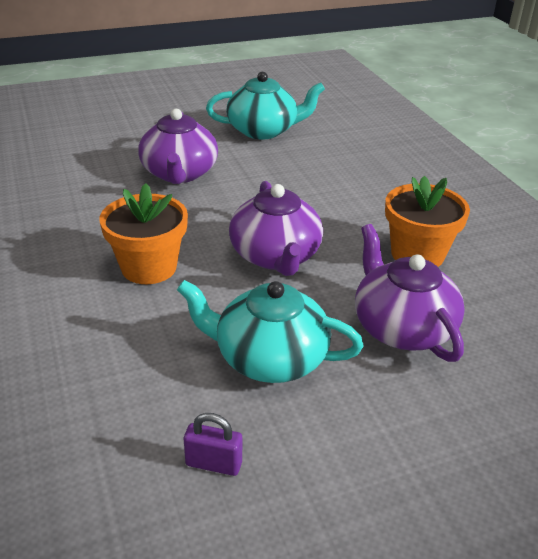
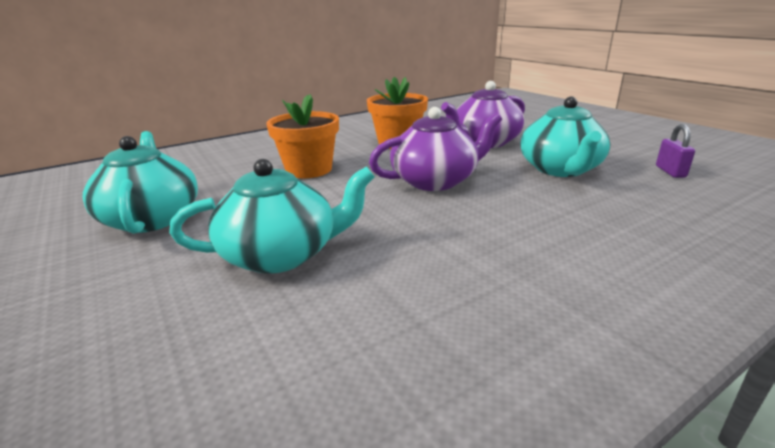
camera: 100 degrees left, 10 degrees down
orange flower pot [100,183,188,284] -> orange flower pot moved to [266,94,339,178]
purple teapot [138,109,218,184] -> turquoise teapot [169,159,375,273]

